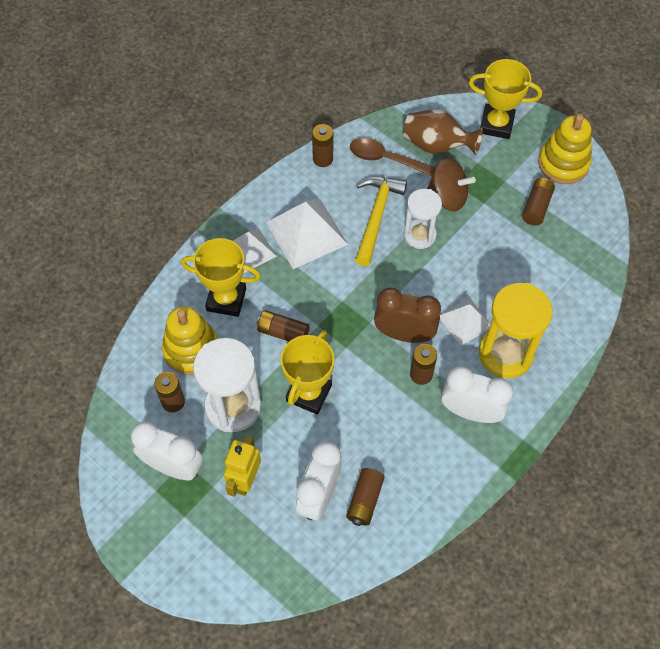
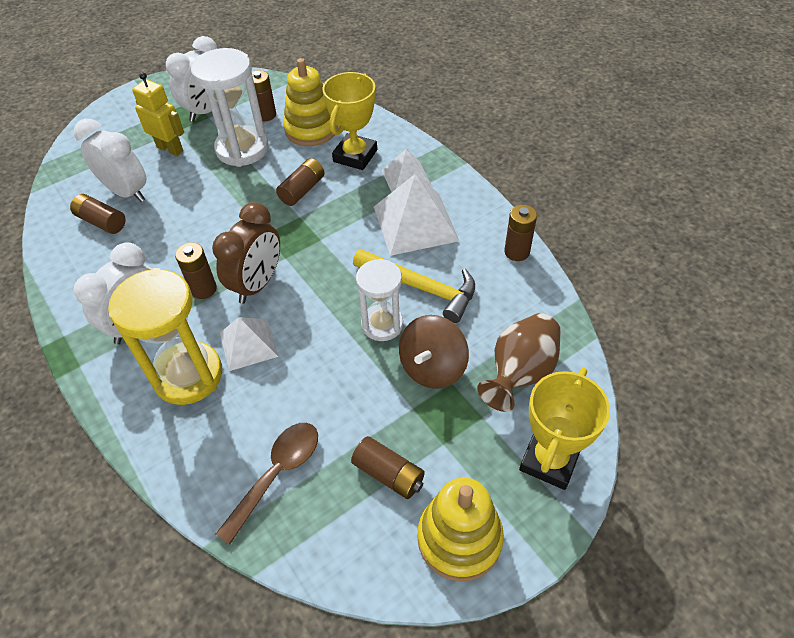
camera: 105 degrees right, 10 degrees down
yellow trophy [280,330,334,414] -> none
brown spoon [350,138,435,177] -> brown spoon moved to [216,423,318,545]

